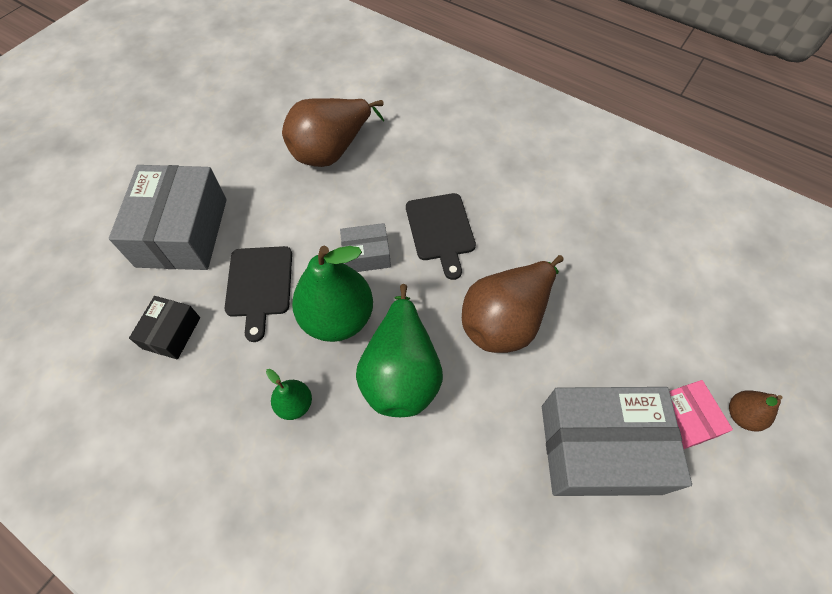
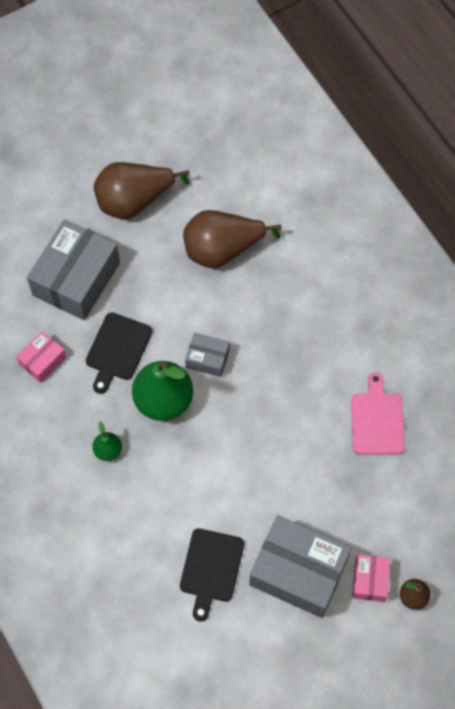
camera: 25 degrees right, 5 degrees up
black box [129,296,200,360] -> pink box [16,331,67,383]
green pear [356,284,443,417] -> none
black cutting board [406,193,476,280] -> black cutting board moved to [180,528,244,622]
brown pear [462,255,564,353] -> brown pear moved to [94,162,190,219]
none -> pink cutting board [351,372,405,455]

